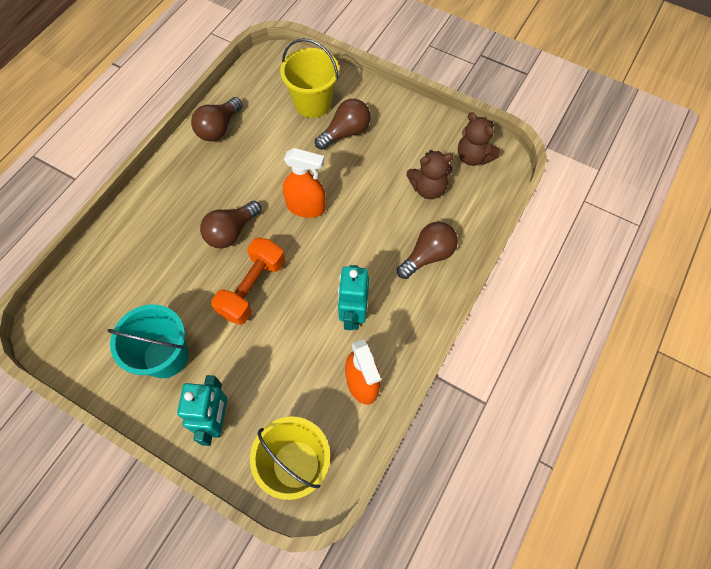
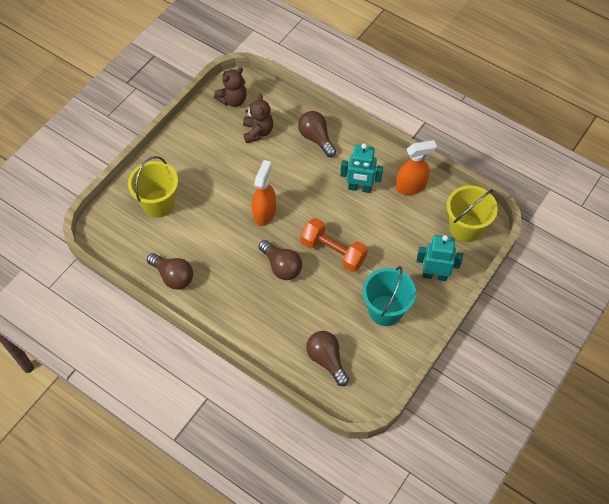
camera: 85 degrees left, 5 degrees down
brown light bulb [315,99,370,150] -> brown light bulb moved to [306,331,349,386]

